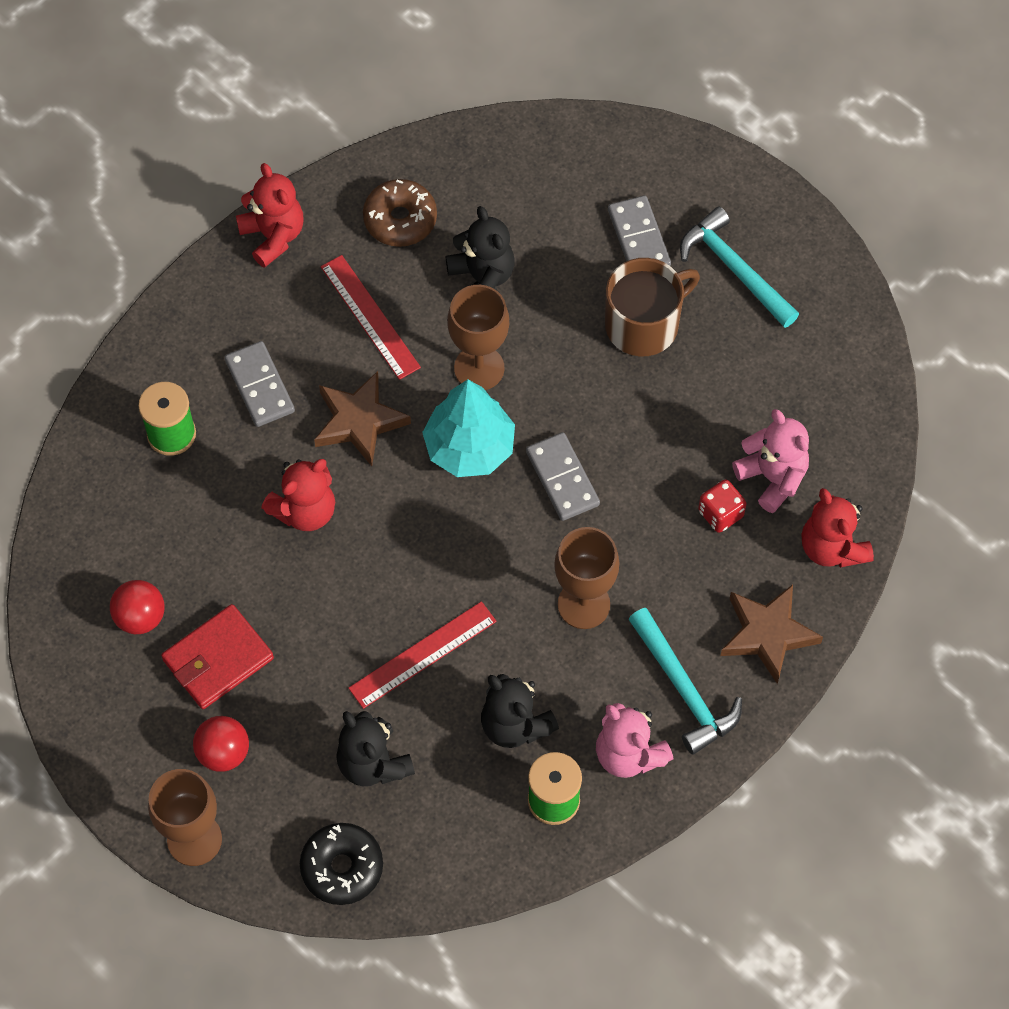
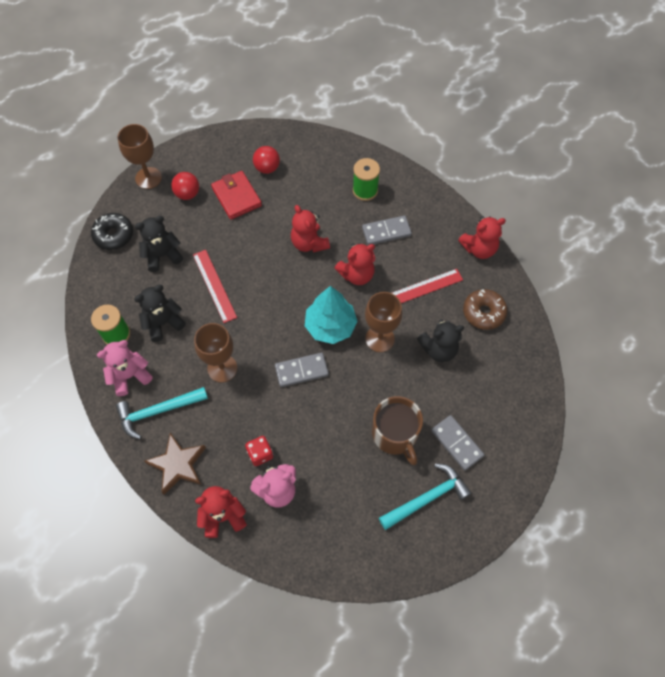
camera: 100 degrees right, 0 degrees up
brown star [314,371,411,466] -> red teddy bear [335,243,376,285]
grey domino [608,195,671,266] -> grey domino turned 60 degrees clockwise [431,415,484,471]

